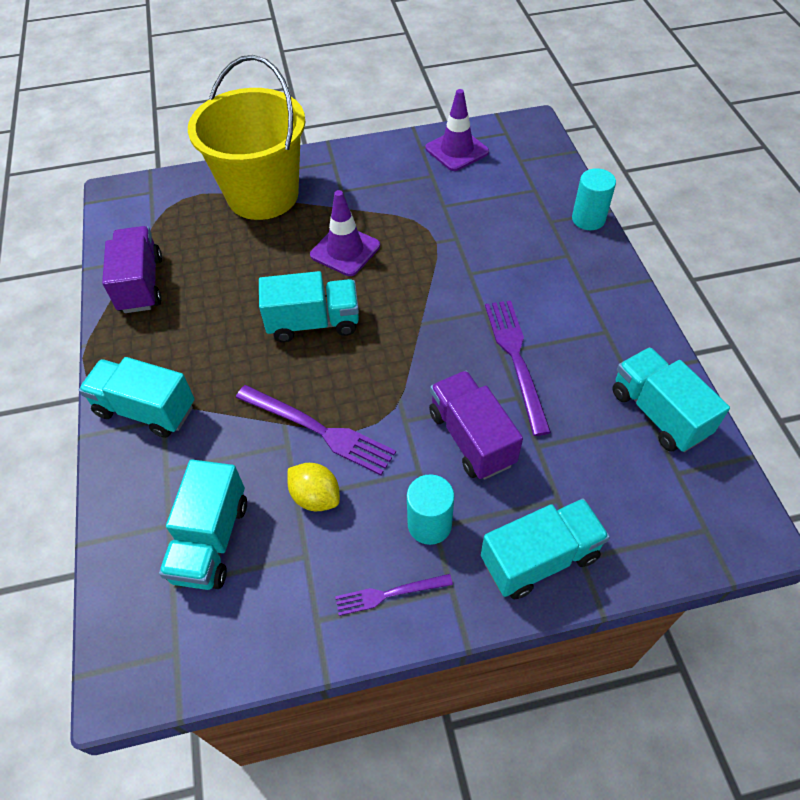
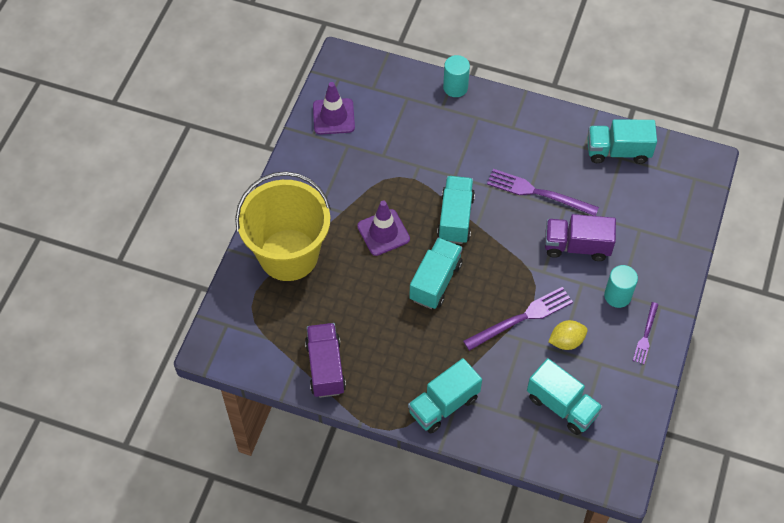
camera: 60 degrees left, 5 degrees up
purple truck [102,226,162,313] -> purple truck turned 60 degrees clockwise [305,323,346,398]
turquoise truck [481,498,610,599] -> turquoise truck moved to [437,176,475,244]

